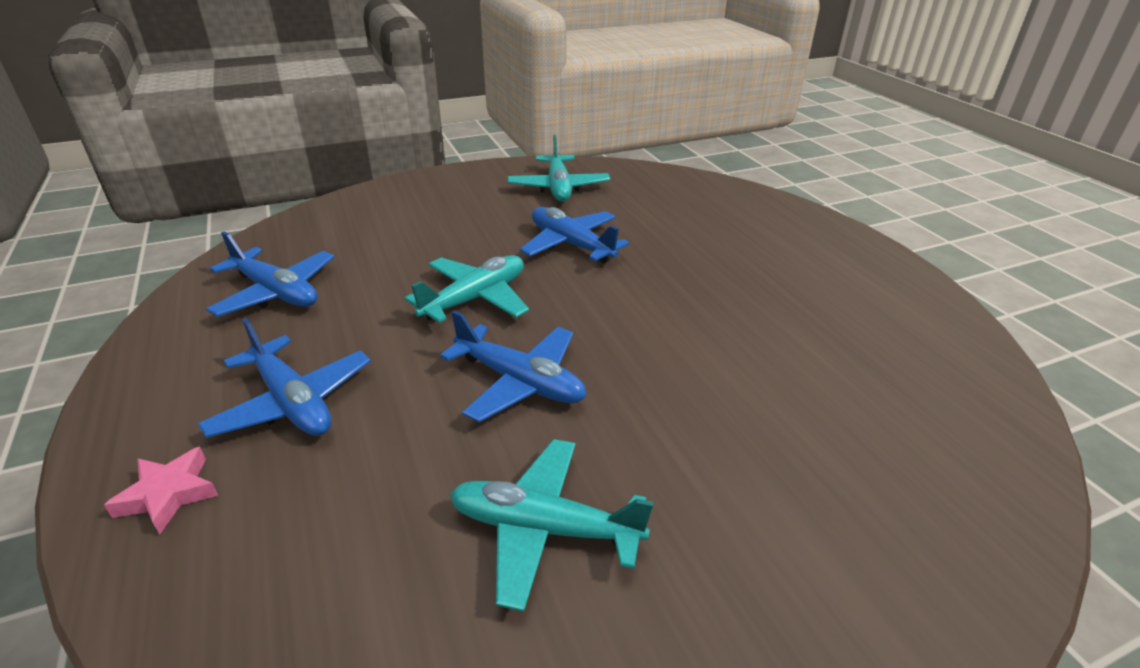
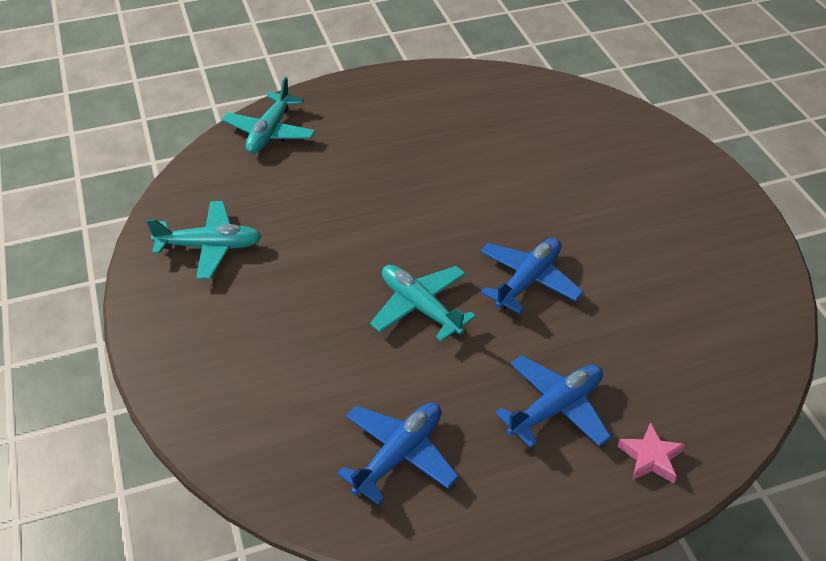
camera: 85 degrees left, 10 degrees up
turquoise plane [450,439,653,612] -> turquoise plane moved to [222,77,316,154]
blue plane [520,207,629,263] -> none

